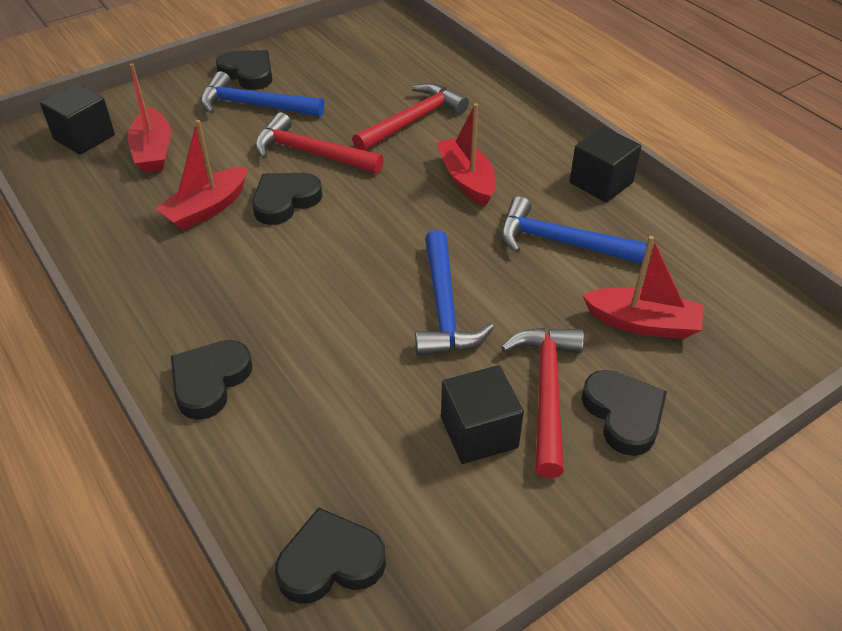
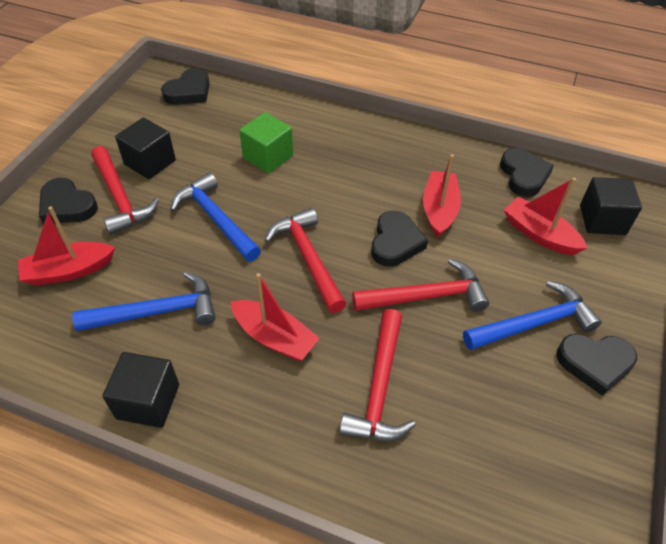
camera: 145 degrees right, 5 degrees up
black heart [171,340,252,420] -> black heart moved to [500,148,554,197]
none -> green cube [239,112,293,174]
none -> red hammer [265,208,347,313]

